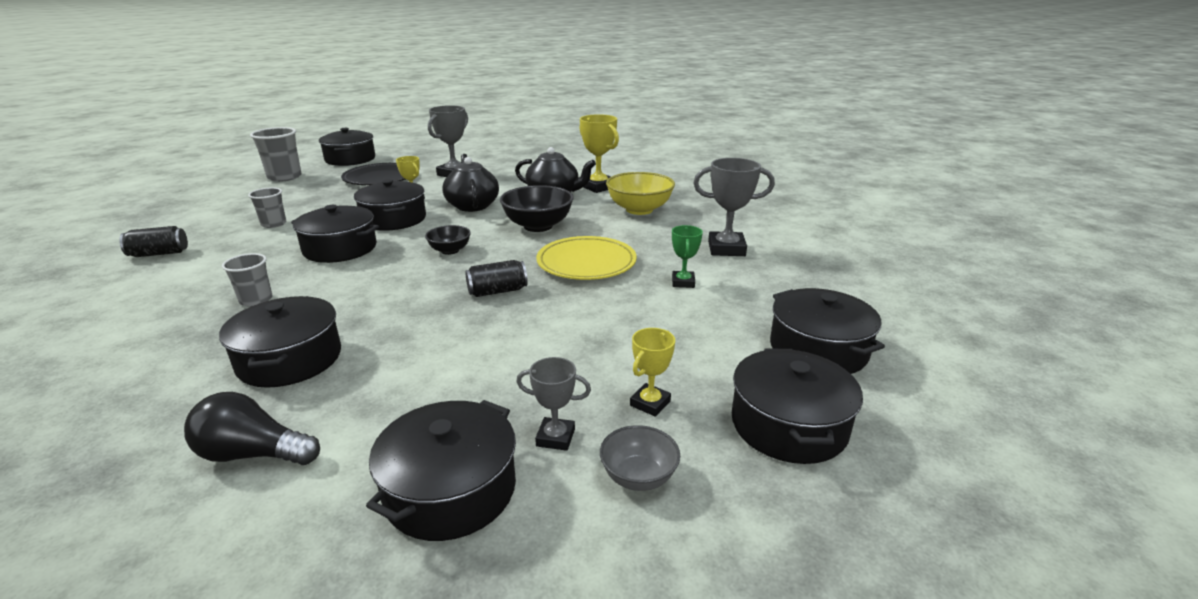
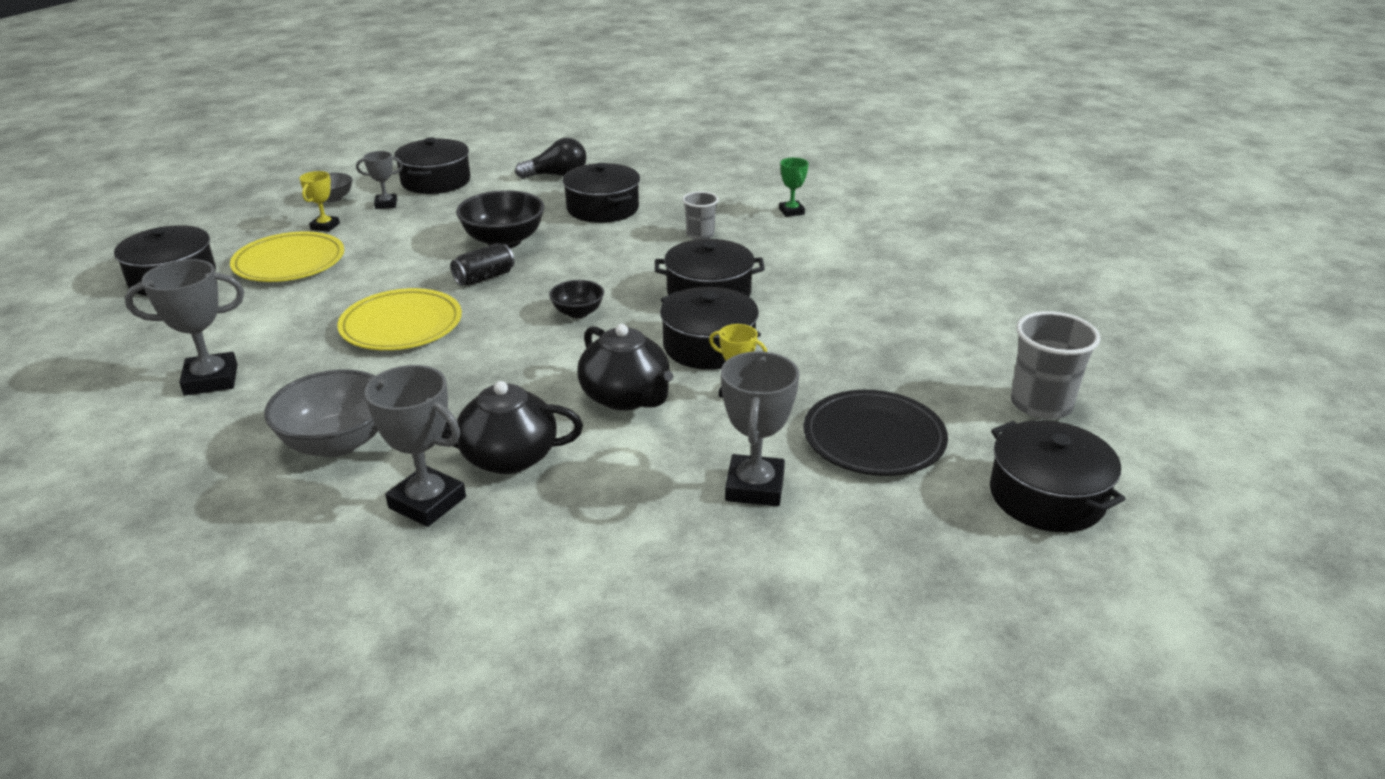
camera: 160 degrees right, 5 degrees up
black can [119,226,188,257] -> none
grey cup [248,187,286,228] -> none
black bowl [500,185,574,232] -> black bowl moved to [456,190,544,248]
yellow trophy [579,114,619,193] -> grey trophy [363,365,466,527]
yellow bowl [606,172,675,215] -> grey bowl [264,369,378,457]
green trophy [672,225,703,288] -> green trophy moved to [779,158,809,217]
black pot [732,348,863,464] -> none
none -> yellow plate [230,232,344,282]

